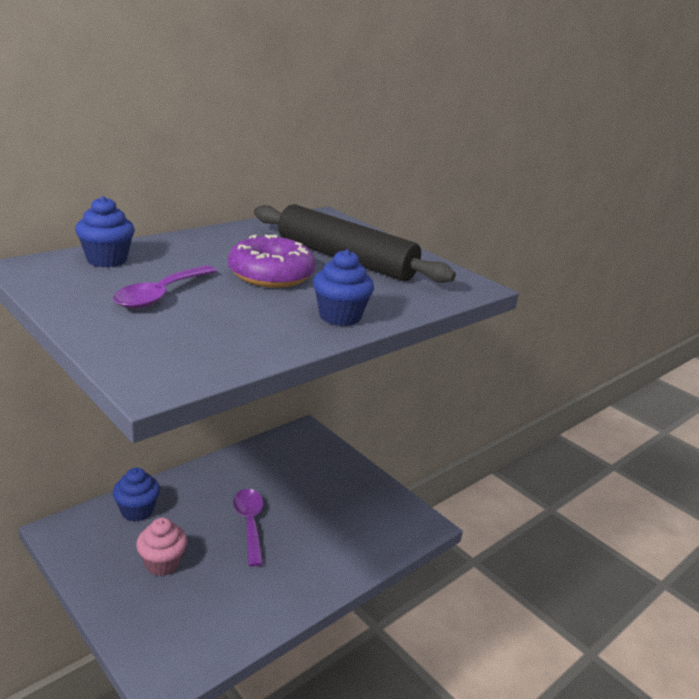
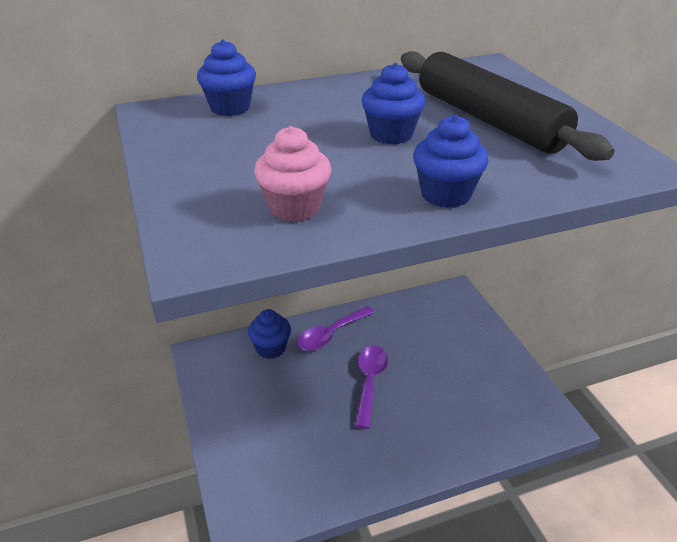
camera: 25 degrees right, 10 degrees up
purple spoon [113,265,217,309] -> purple spoon moved to [297,306,375,351]
pink cupcake [136,518,187,576] -> pink cupcake moved to [254,126,331,222]
purple donut [228,235,316,288] -> blue cupcake [362,63,425,145]

